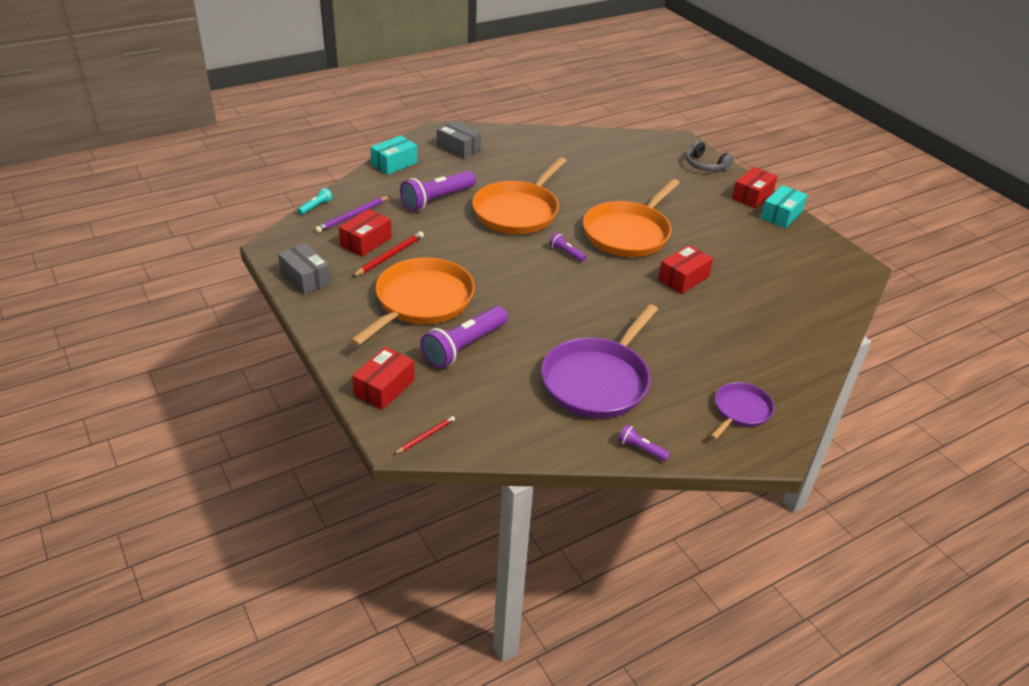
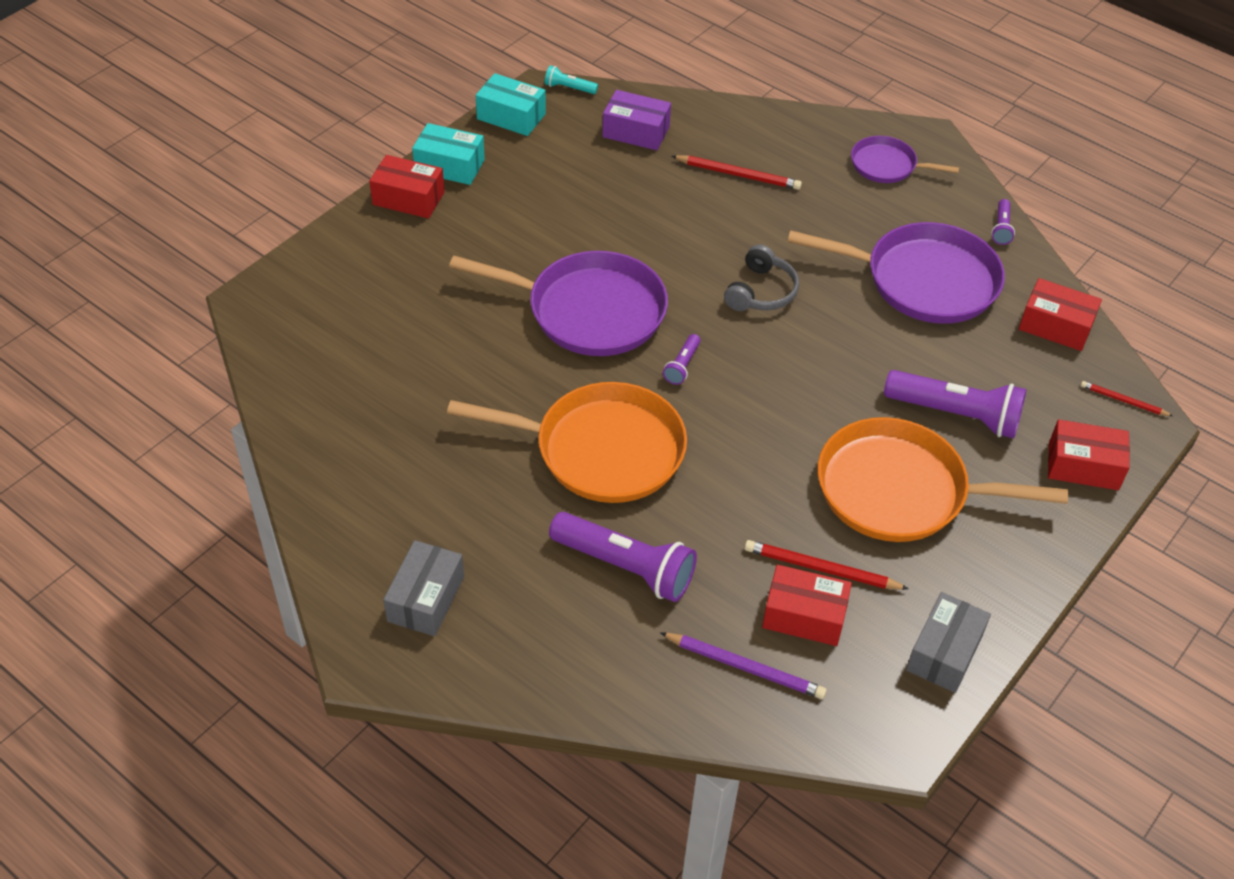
camera: 110 degrees left, 10 degrees up
turquoise flashlight [298,187,333,215] -> turquoise flashlight moved to [545,65,598,94]
turquoise box [370,135,418,175] -> turquoise box moved to [476,73,546,136]
orange pan [583,179,680,257] -> purple pan [449,251,668,356]
red box [658,245,713,294] -> red box moved to [1019,278,1102,351]
grey headphones [686,140,734,171] -> grey headphones moved to [724,244,799,311]
none -> purple box [602,90,671,150]
none -> red pencil [672,155,802,190]

